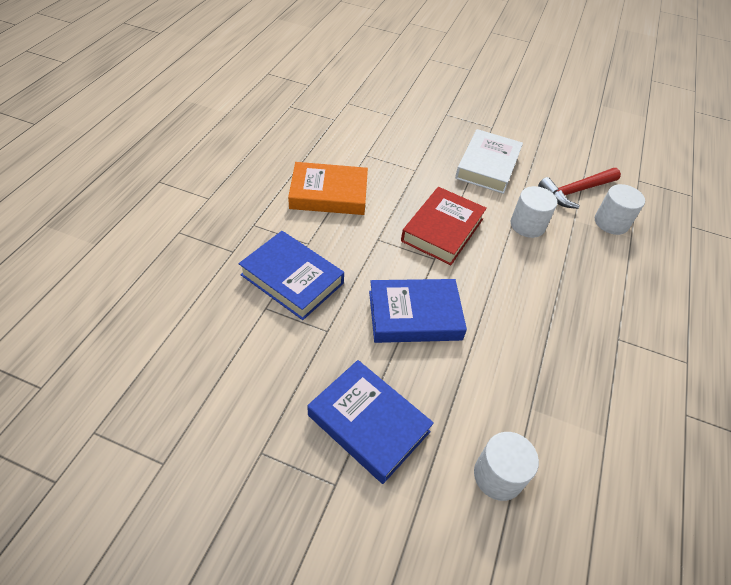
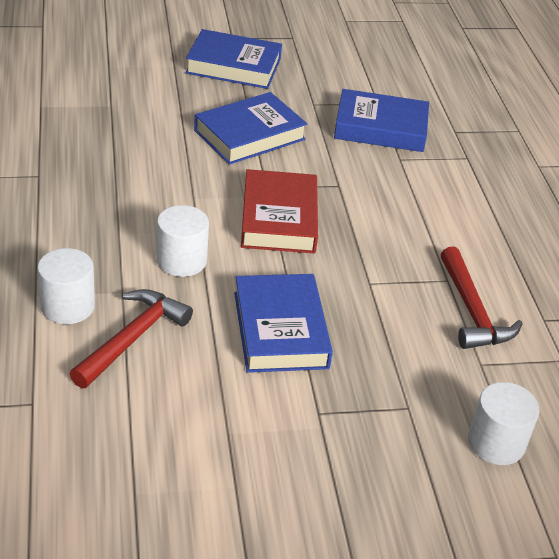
camera: 150 degrees right, 10 degrees down
orange book [288,162,368,215] -> none
white book [455,129,523,194] -> blue book [234,274,333,373]
white cylinder [474,432,539,501] -> white cylinder moved to [468,382,539,465]
none -> red hammer [440,246,523,349]

